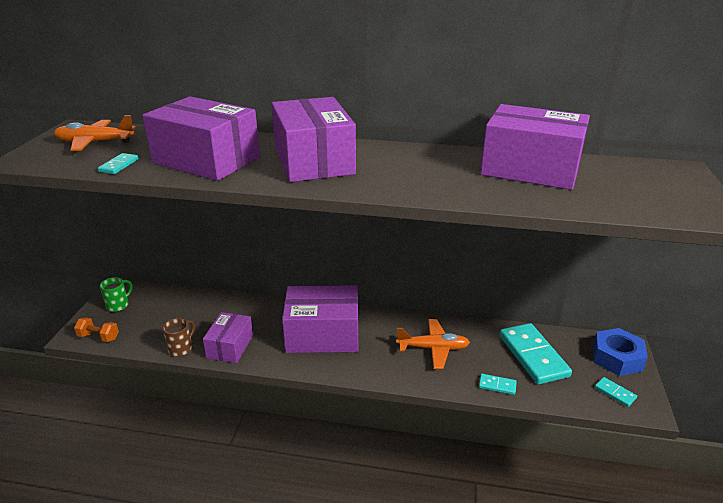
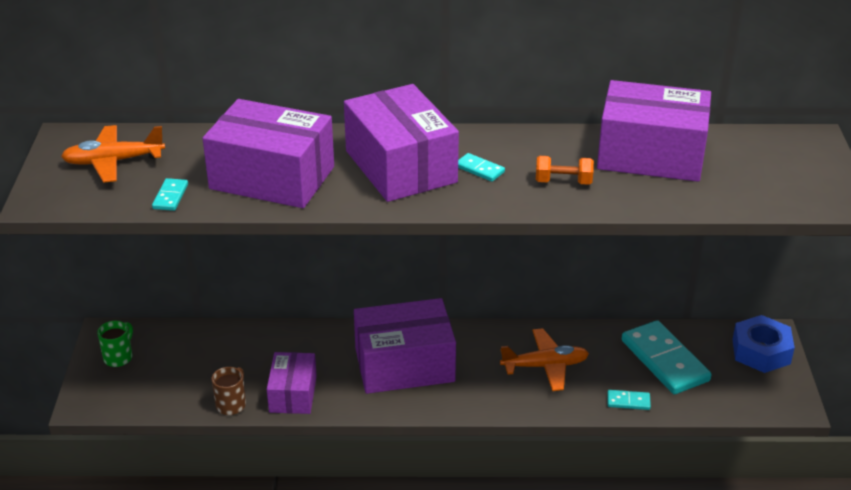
camera: 10 degrees left, 5 degrees up
orange dumbbell [74,317,119,342] -> orange dumbbell moved to [536,156,594,185]
turquoise domino [595,377,637,407] -> turquoise domino moved to [458,153,505,182]

